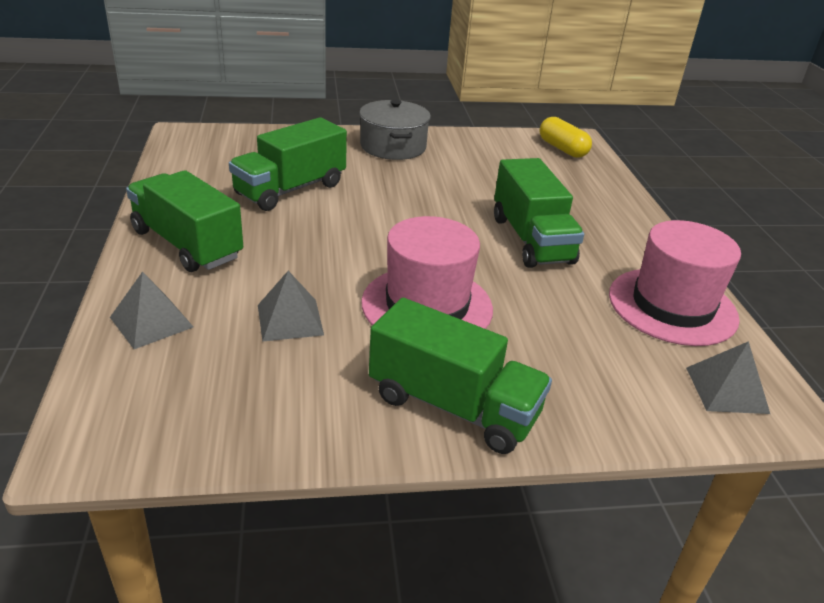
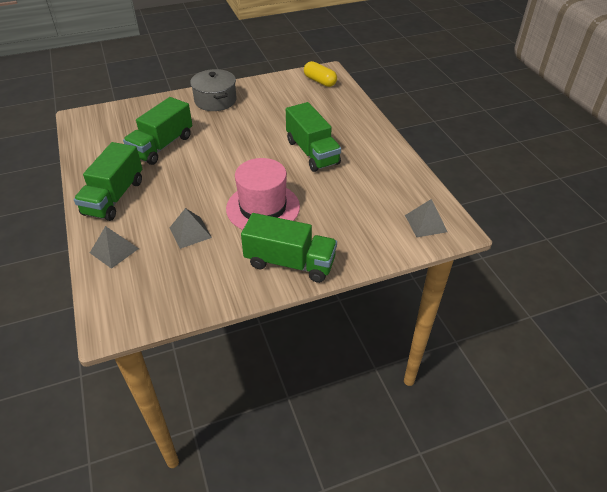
camera: 10 degrees left, 10 degrees up
green truck [126,170,243,272] -> green truck turned 105 degrees counterclockwise [74,142,142,221]
pink hat [609,220,741,346] -> none

